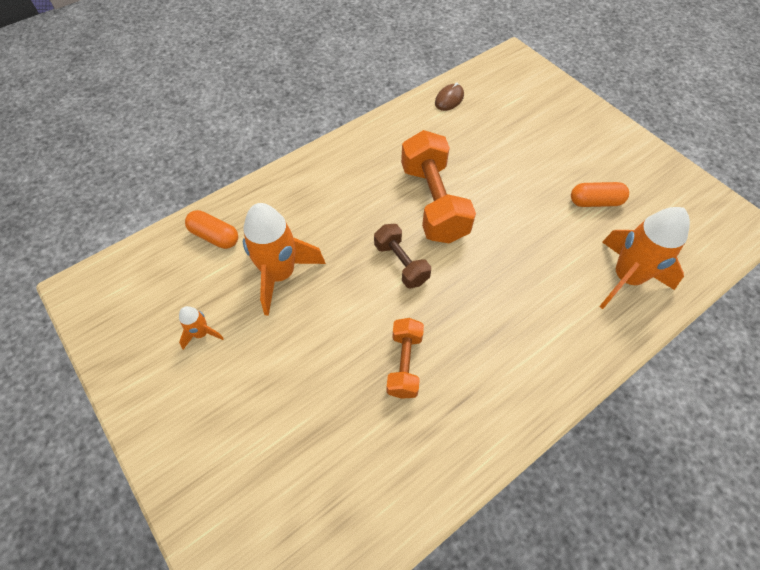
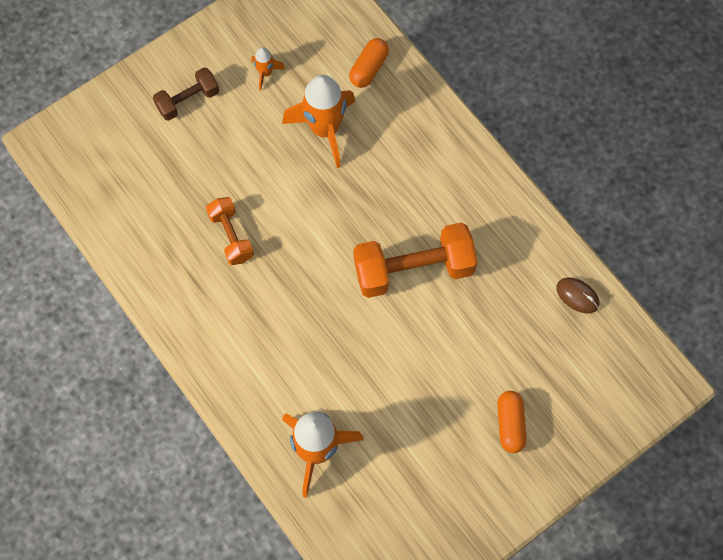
camera: 90 degrees right, 10 degrees up
brown dumbbell [374,224,431,289] -> brown dumbbell moved to [153,67,219,121]
orange dumbbell [386,318,424,399] -> orange dumbbell turned 60 degrees clockwise [206,197,254,265]
orange capsule [571,182,629,207] -> orange capsule moved to [497,391,527,453]

